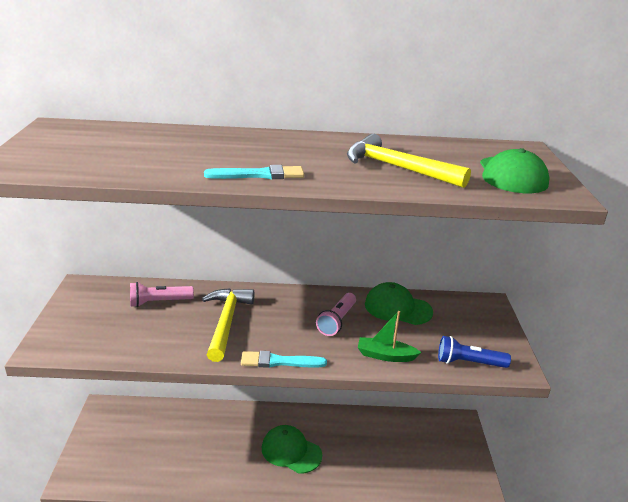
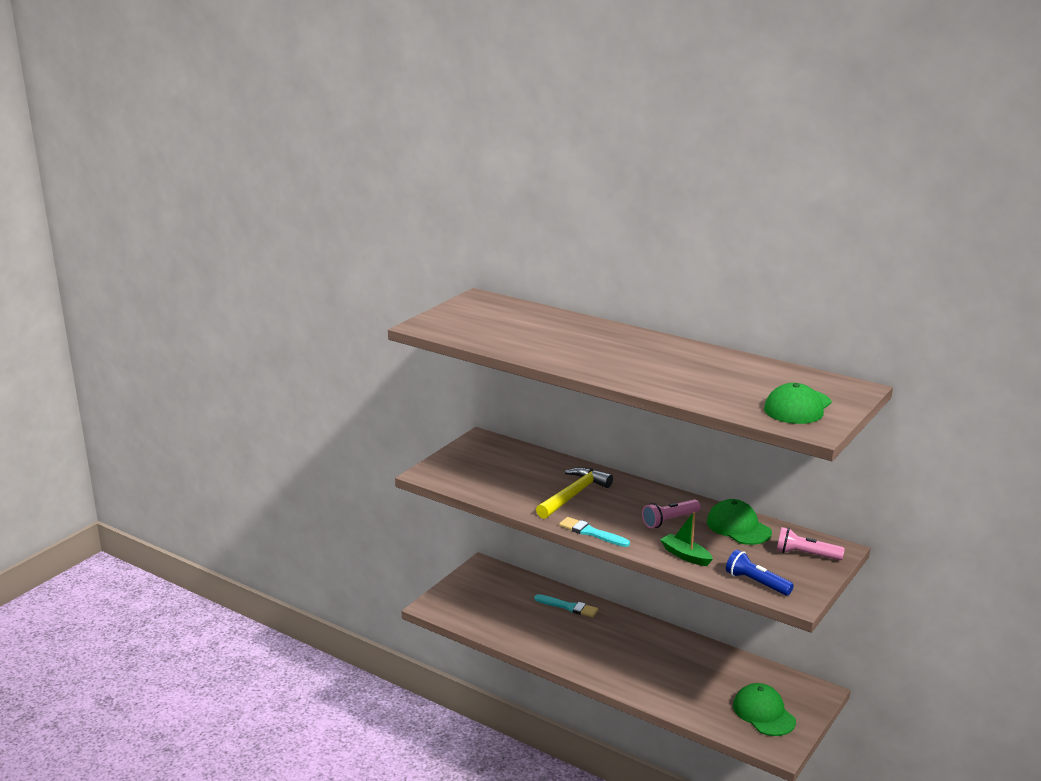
camera: 35 degrees right, 5 degrees down
pink flashlight [130,282,194,307] -> pink flashlight moved to [777,527,845,560]
turquoise brush [204,165,304,179] -> turquoise brush moved to [534,594,598,618]
green cap [262,425,322,474] -> green cap moved to [733,683,796,736]
yellow hammer [347,134,471,188] -> none

